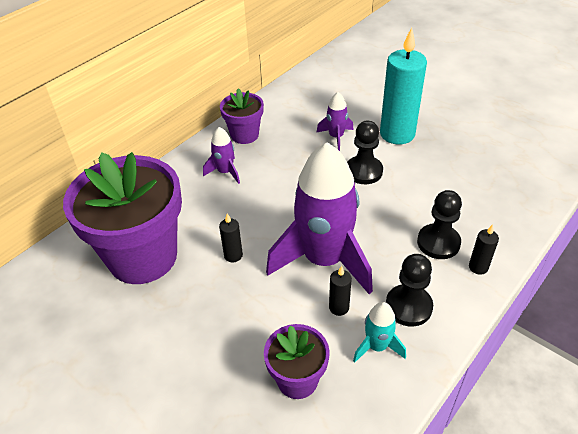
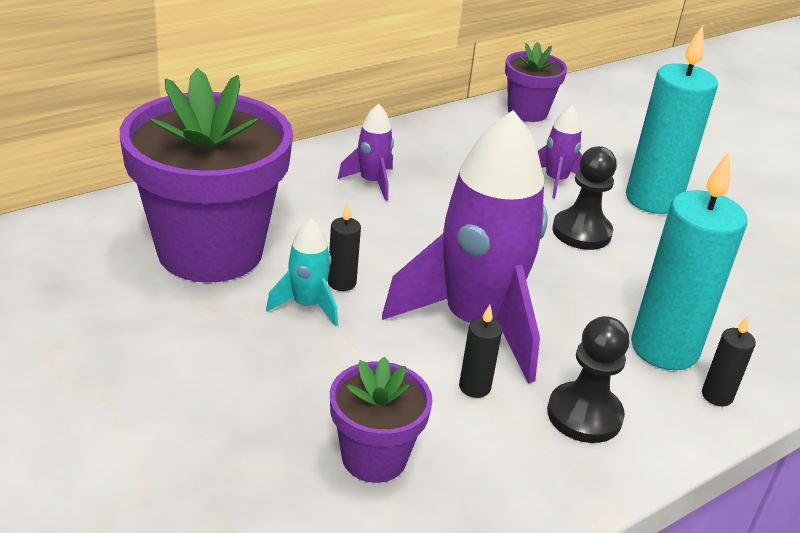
camera: 10 degrees right, 10 degrees down
purple flower pot [220,88,264,144] -> purple flower pot moved to [505,42,567,122]
turquoise rocket [353,302,406,363] -> turquoise rocket moved to [266,219,338,326]
black pawn [417,190,462,259] -> turquoise candle [631,151,747,370]

